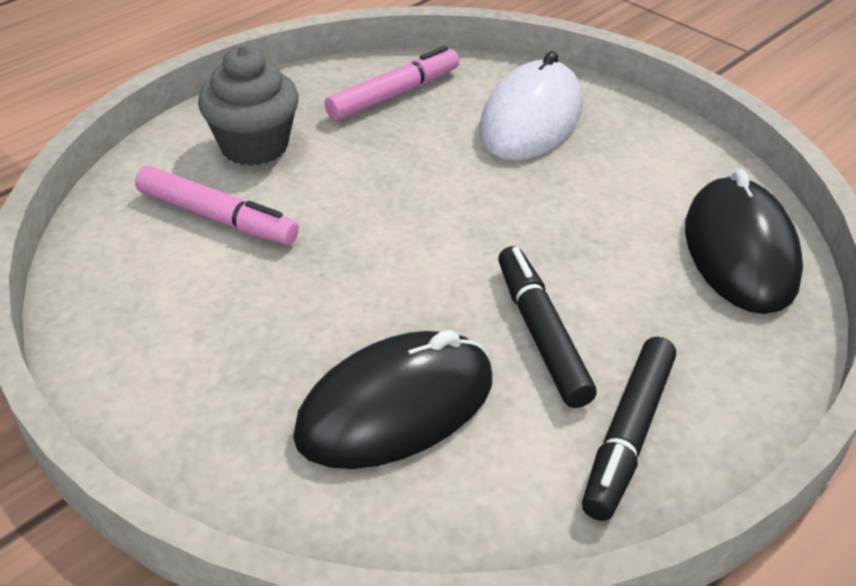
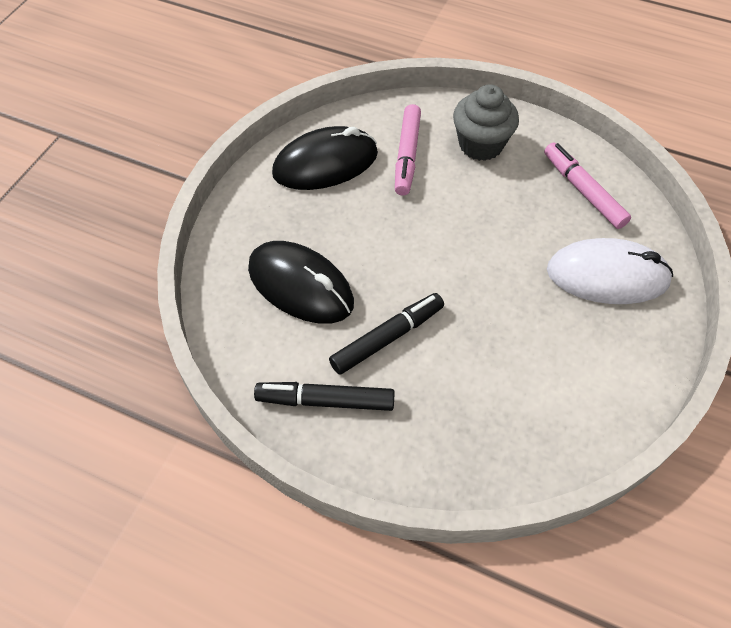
camera: 70 degrees right, 15 degrees up
pink marker [325,46,459,121] -> pink marker turned 150 degrees counterclockwise [544,143,631,229]
black mouse [685,169,803,314] -> black mouse moved to [272,126,378,190]

